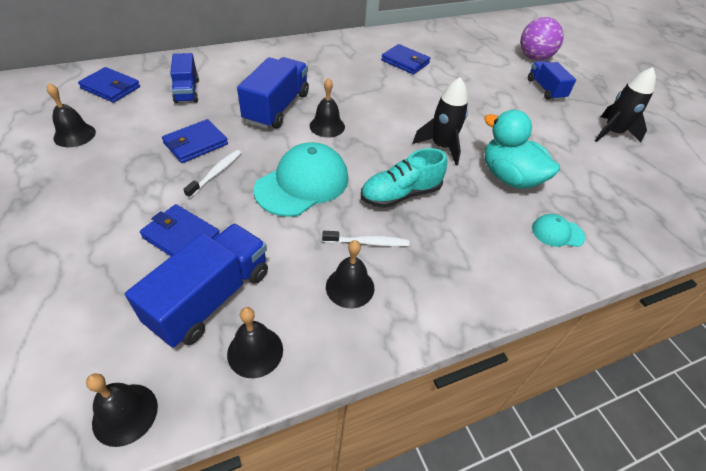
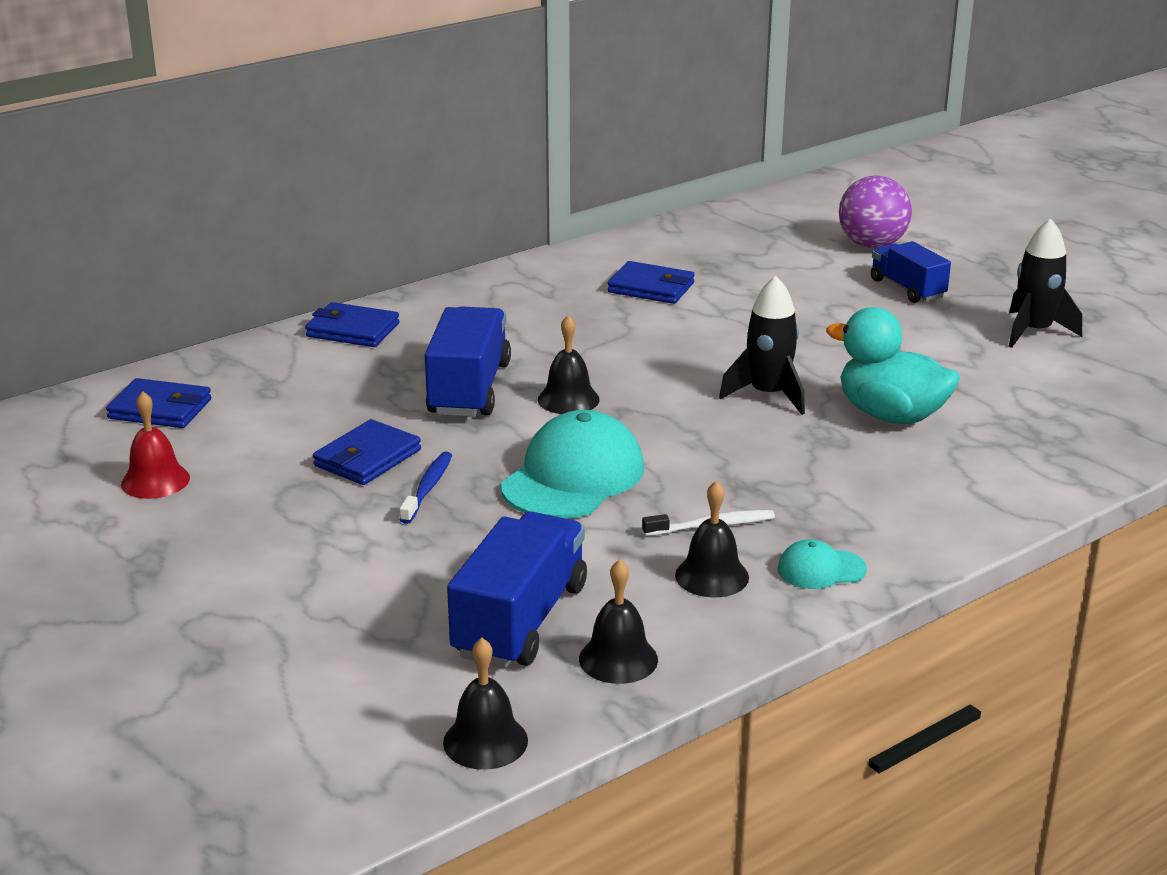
camera: 10 degrees left, 20 degrees down
black bell [47,83,96,147] -> red bell [121,391,190,499]
blue wallet [140,204,220,256] -> blue wallet moved to [305,302,400,347]
blue truck [170,53,199,104] -> none
white toothbrush [183,150,241,198] -> blue toothbrush [399,452,452,524]
turquoise shoe [361,148,447,208] -> none
turquoise cap [532,214,585,247] -> turquoise cap moved to [778,539,867,589]

